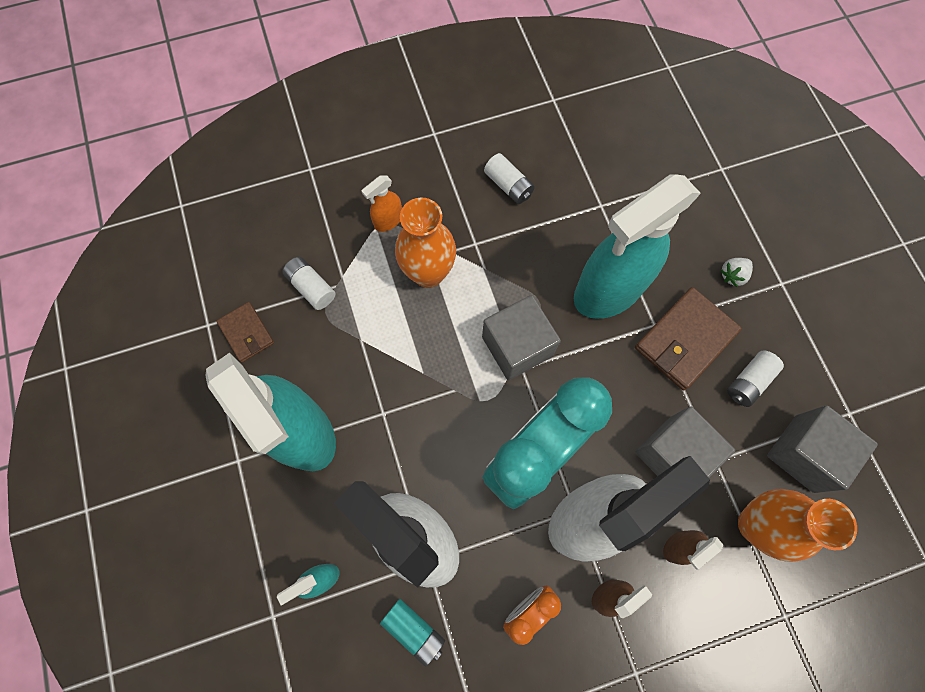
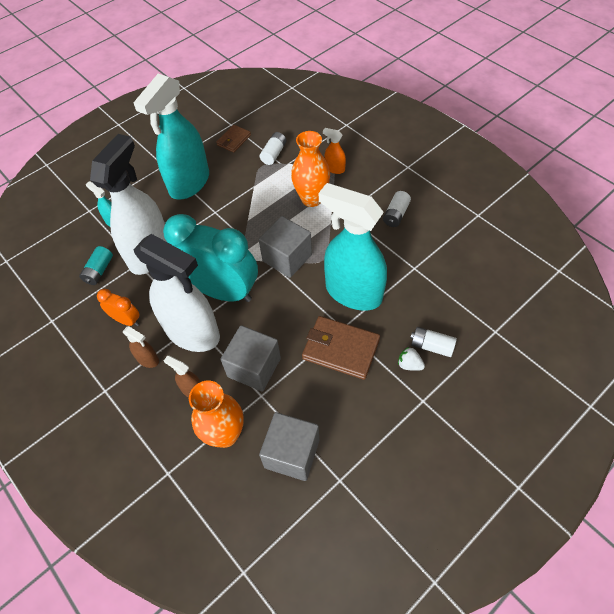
camera: 70 degrees right, 15 degrees down
white battery [727,350,784,407] -> white battery moved to [410,327,457,357]

